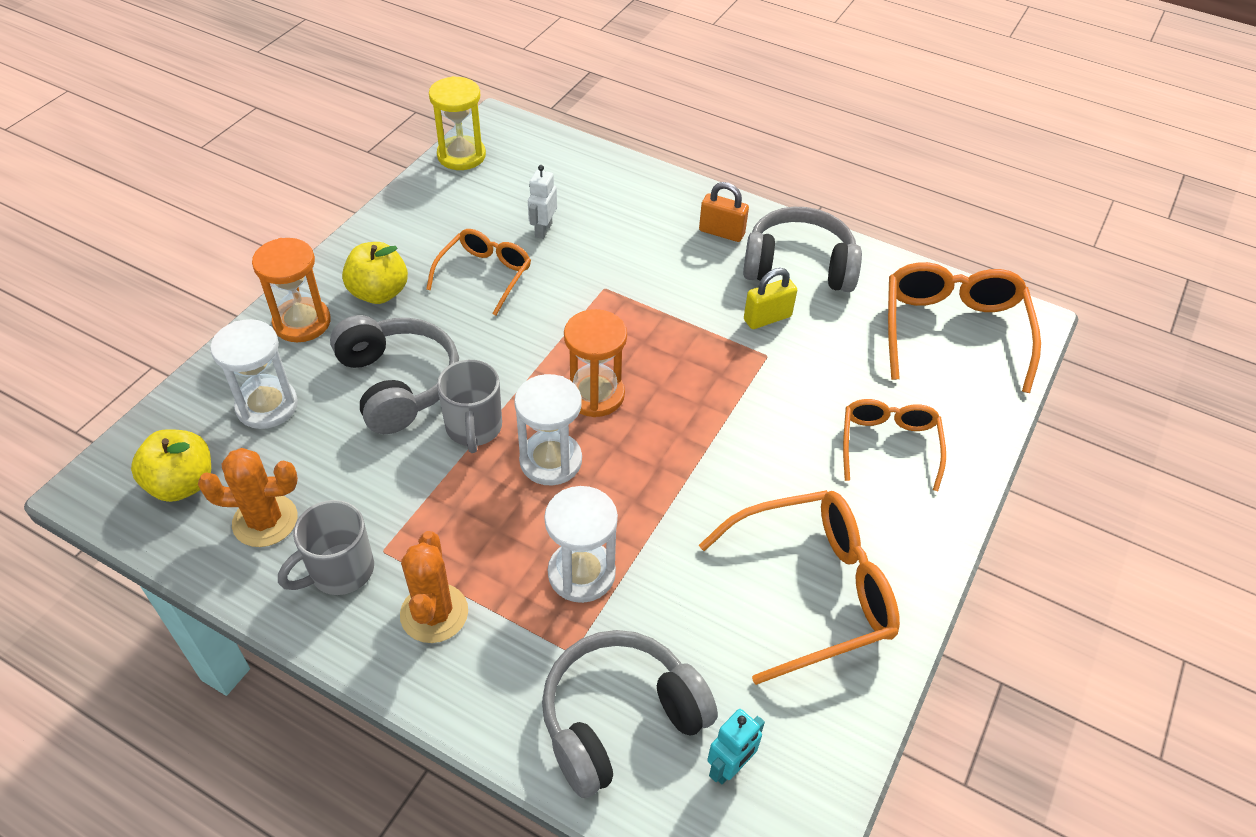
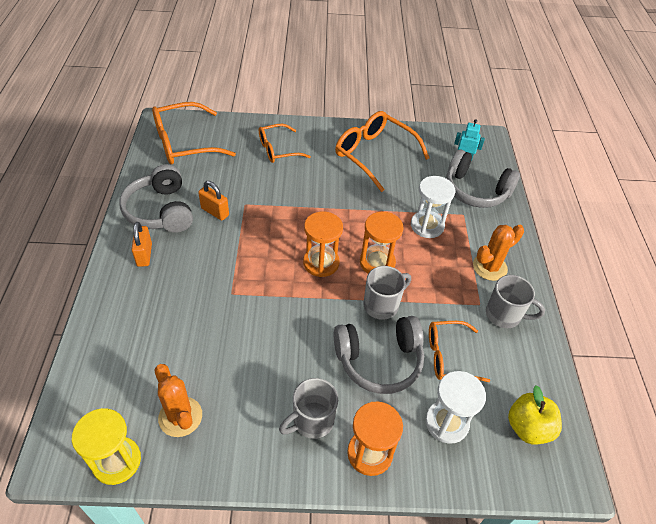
camera: 120 degrees left, 0 degrees up
orange cactus [198,448,298,547] -> orange cactus moved to [155,364,202,437]
grey headphones [330,315,459,434] -> grey headphones turned 135 degrees counterclockwise [334,316,424,394]
yellow apple [342,242,408,304] -> grey mug [279,378,338,439]
orange glasses [426,229,531,316] -> orange glasses moved to [429,321,490,382]
white hourglass [514,374,582,485] -> orange hourglass [360,212,403,273]
white robot [528,165,557,239] -> none
yellow padlock [744,268,797,329] -> orange padlock [198,181,229,221]

